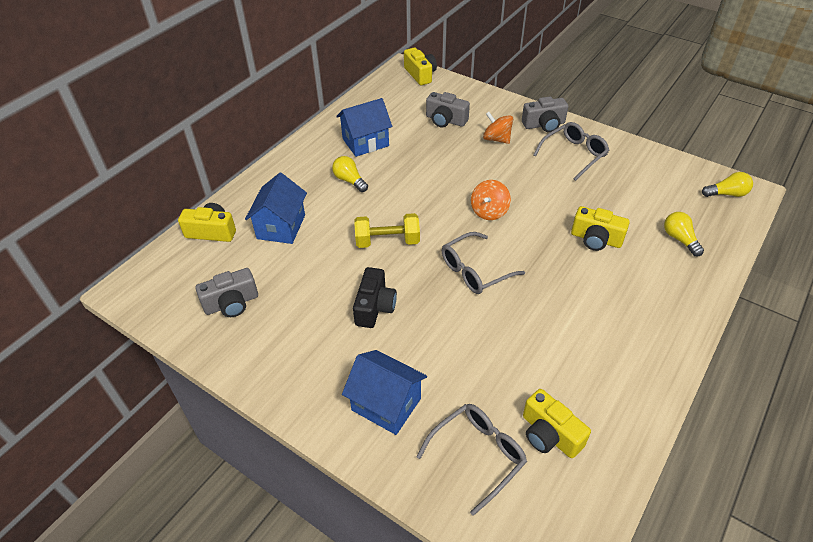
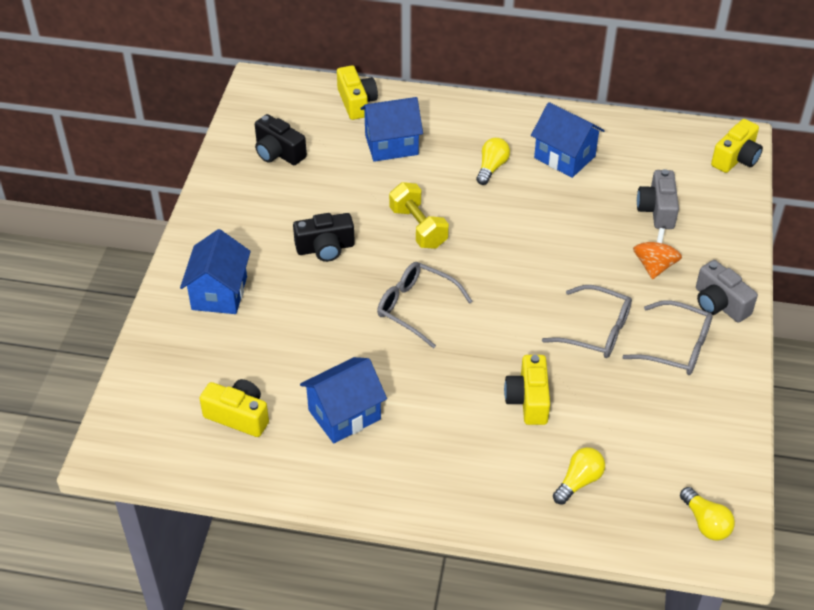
camera: 65 degrees right, 0 degrees up
grey camera [195,268,258,317] -> black camera [255,114,307,165]
grey glasses [416,404,527,516] -> grey glasses moved to [542,285,632,358]
orange spinning top [471,180,511,220] -> none
yellow camera [523,389,591,458] -> yellow camera turned 90 degrees clockwise [199,379,269,437]
none -> blue house [300,357,387,444]

